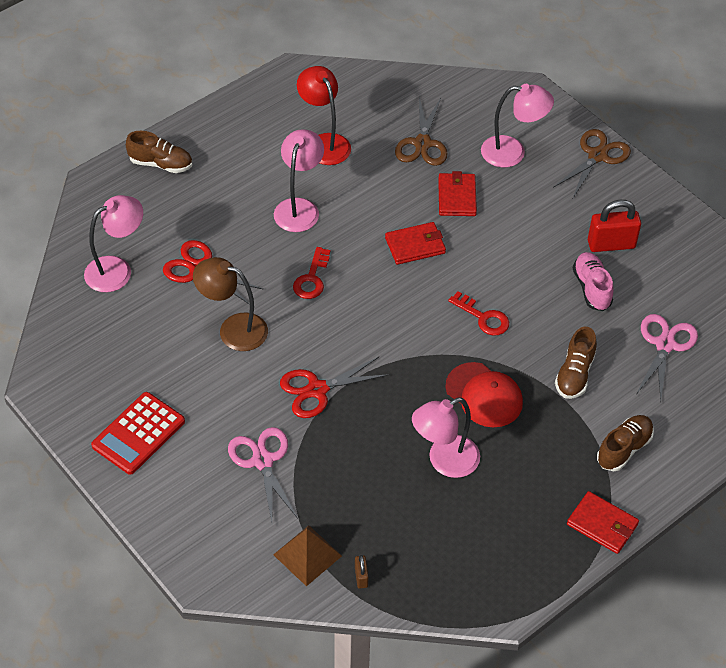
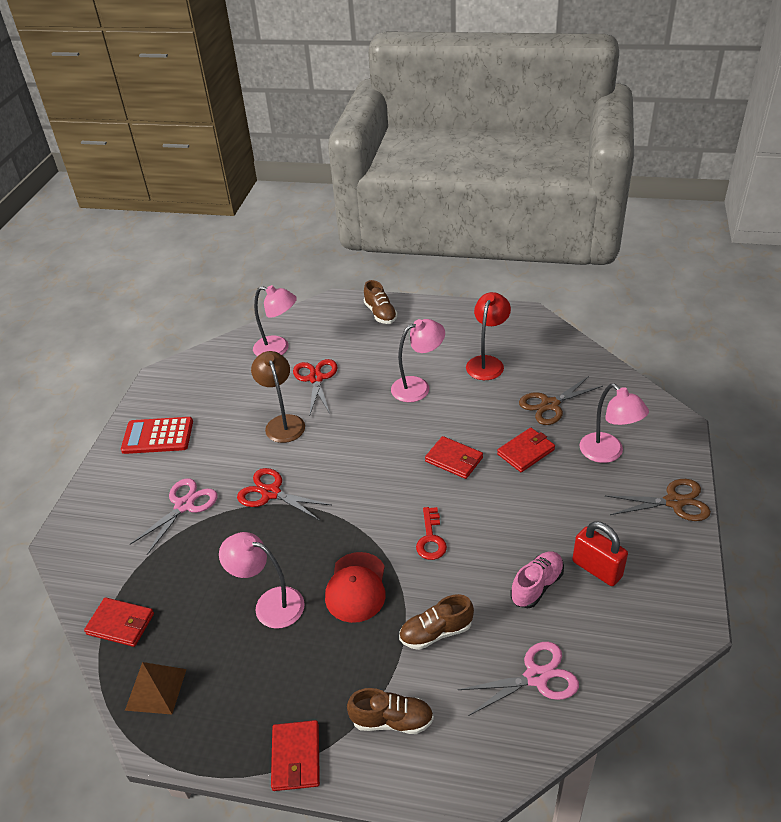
camera: 55 degrees right, 10 degrees down
brown pyramid [273,525,342,586] -> brown pyramid moved to [125,662,187,714]
red key [293,247,330,299] -> none
brown padlock [355,555,368,588] -> red wallet [84,597,154,647]

